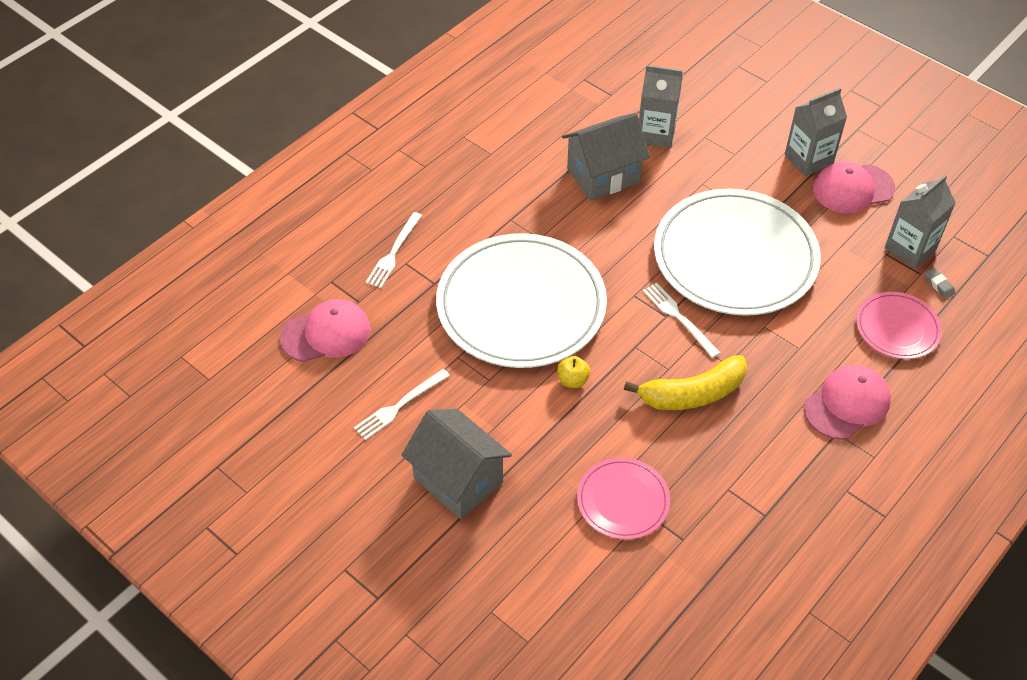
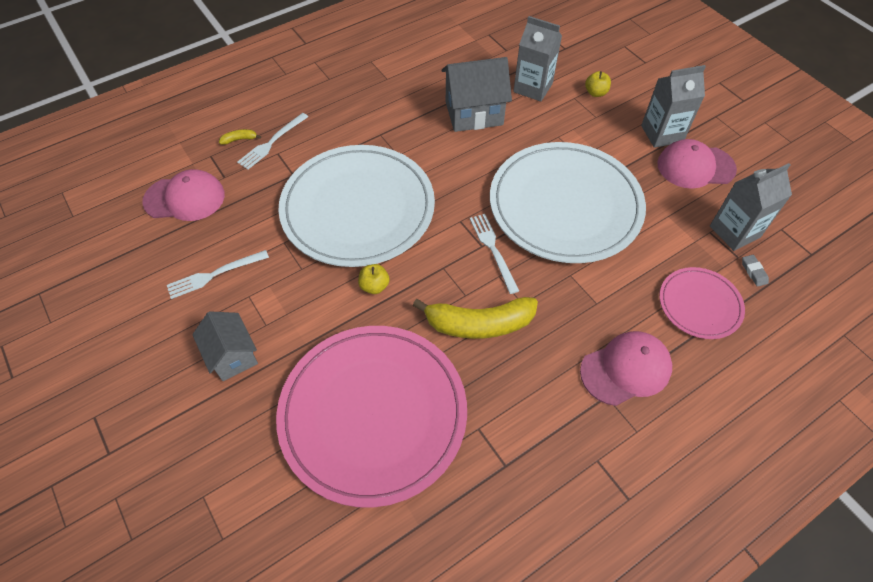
camera: 15 degrees right, 5 degrees up
grey house [402,409,512,519] -> grey house [192,311,258,381], size x0.66
pink plate [577,457,670,539] -> pink plate [276,326,467,507], size x2.05
none -> yellow banana [219,129,261,145]
none -> yellow apple [585,71,611,97]

